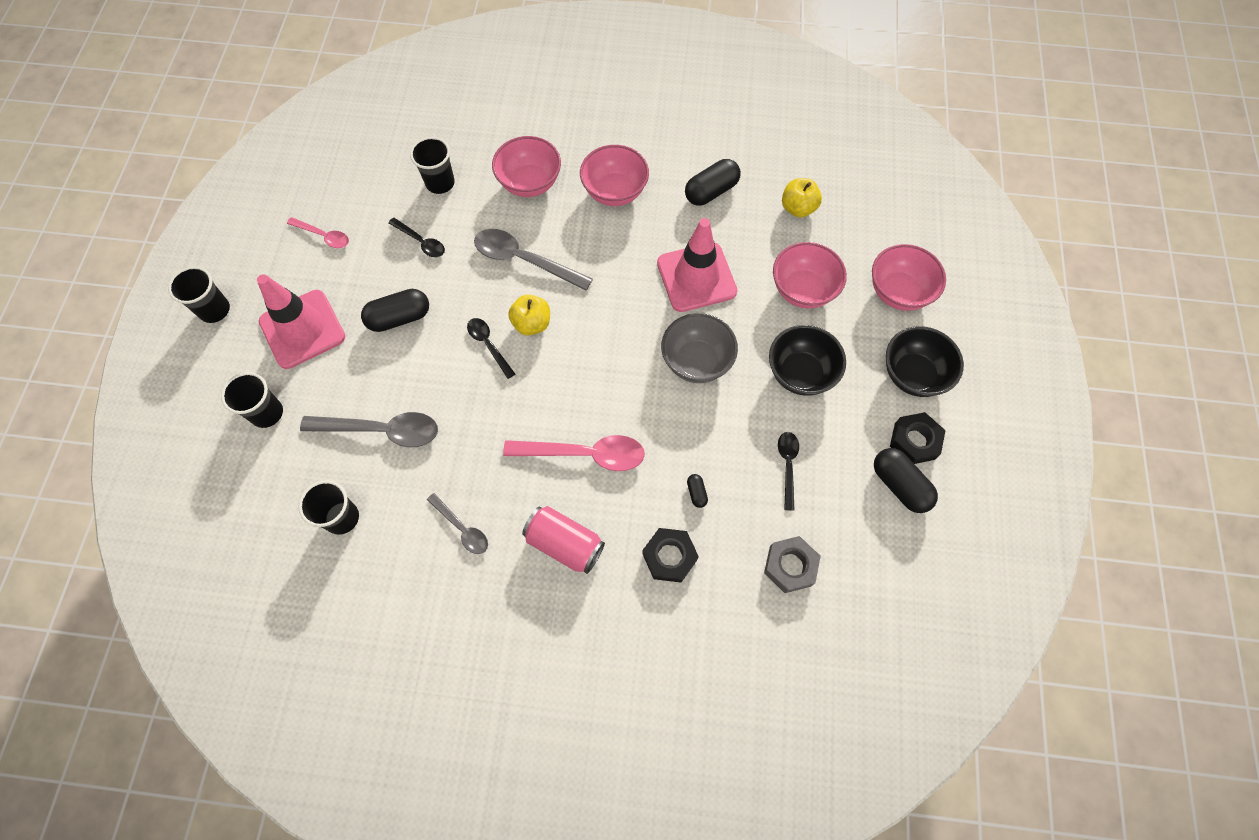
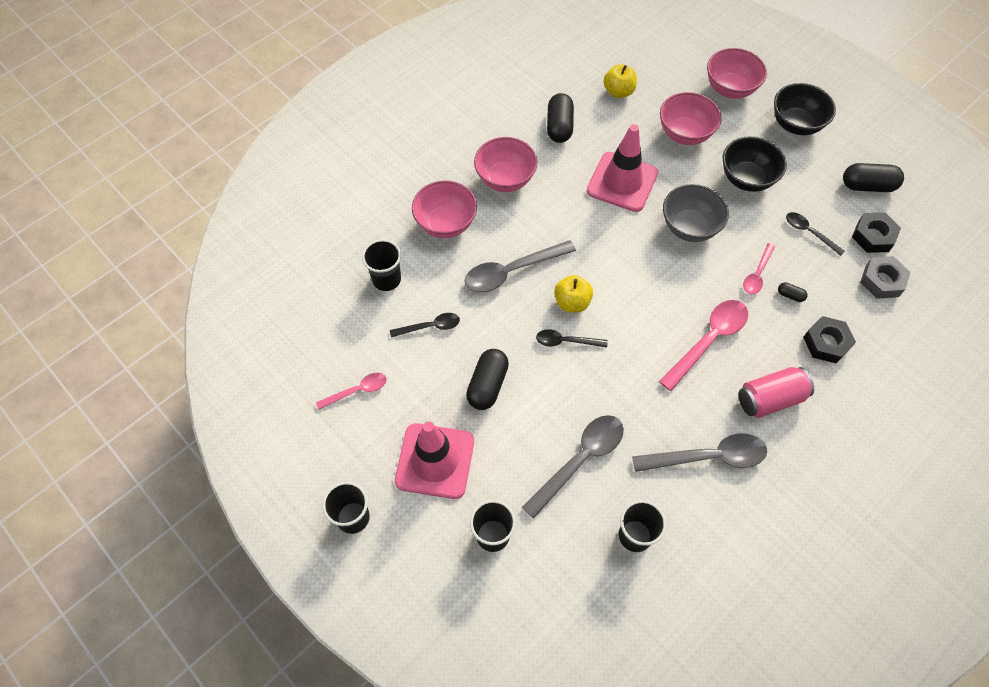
camera: 50 degrees left, 5 degrees down
grey spoon [427,493,488,554] -> grey spoon [632,434,767,472], size x1.75
black nut [890,412,946,464] -> black nut moved to [852,213,901,253]
none -> pink spoon [743,243,775,294]

